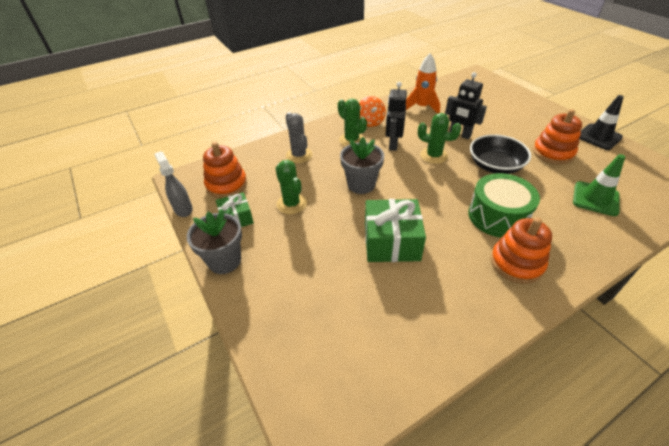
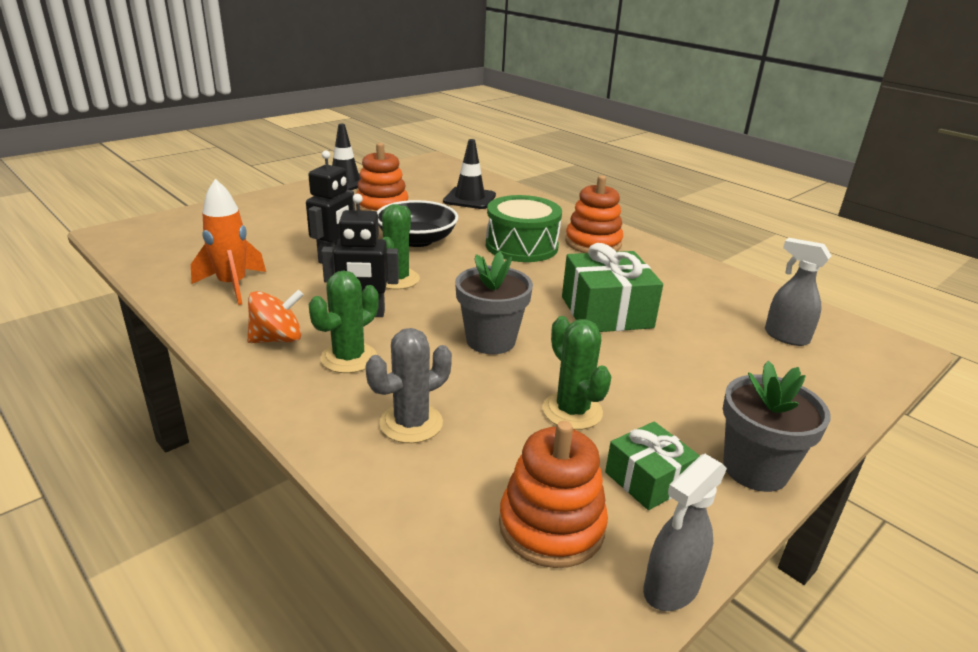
camera: 105 degrees left, 15 degrees down
green cactus [275,160,307,214] -> green cactus turned 75 degrees counterclockwise [542,316,612,430]
green traffic cone [573,154,625,216] -> black traffic cone [443,139,496,209]
none -> grey spray bottle [765,238,831,346]

